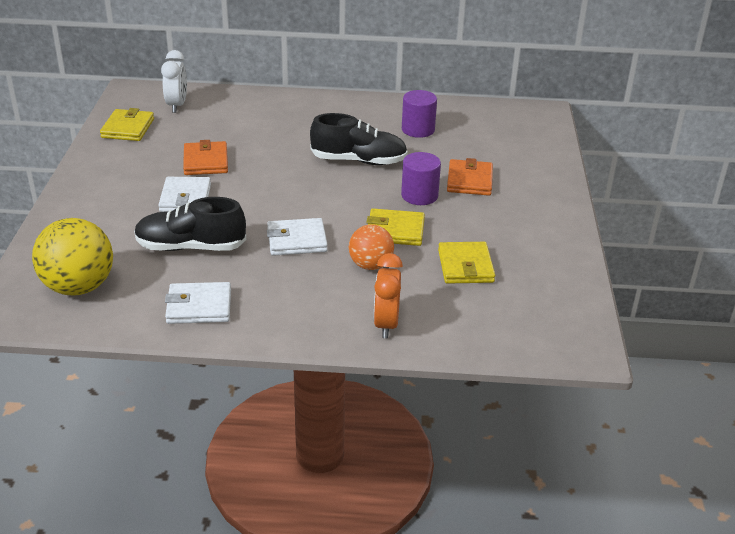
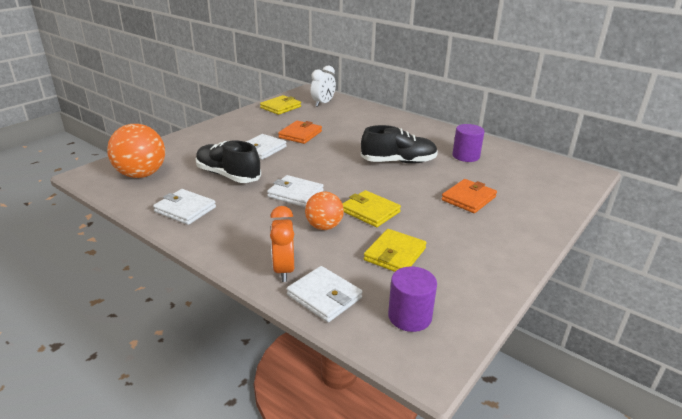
camera: 35 degrees right, 5 degrees down
yellow ball [32,218,113,296] -> orange ball [107,124,165,178]
black shoe [310,113,408,165] -> black shoe turned 45 degrees counterclockwise [361,125,438,164]
orange clock [374,253,403,338] -> orange clock turned 45 degrees counterclockwise [270,206,294,282]
purple cylinder [401,152,441,205] -> purple cylinder moved to [388,267,437,332]
none -> white wallet [287,266,363,322]

